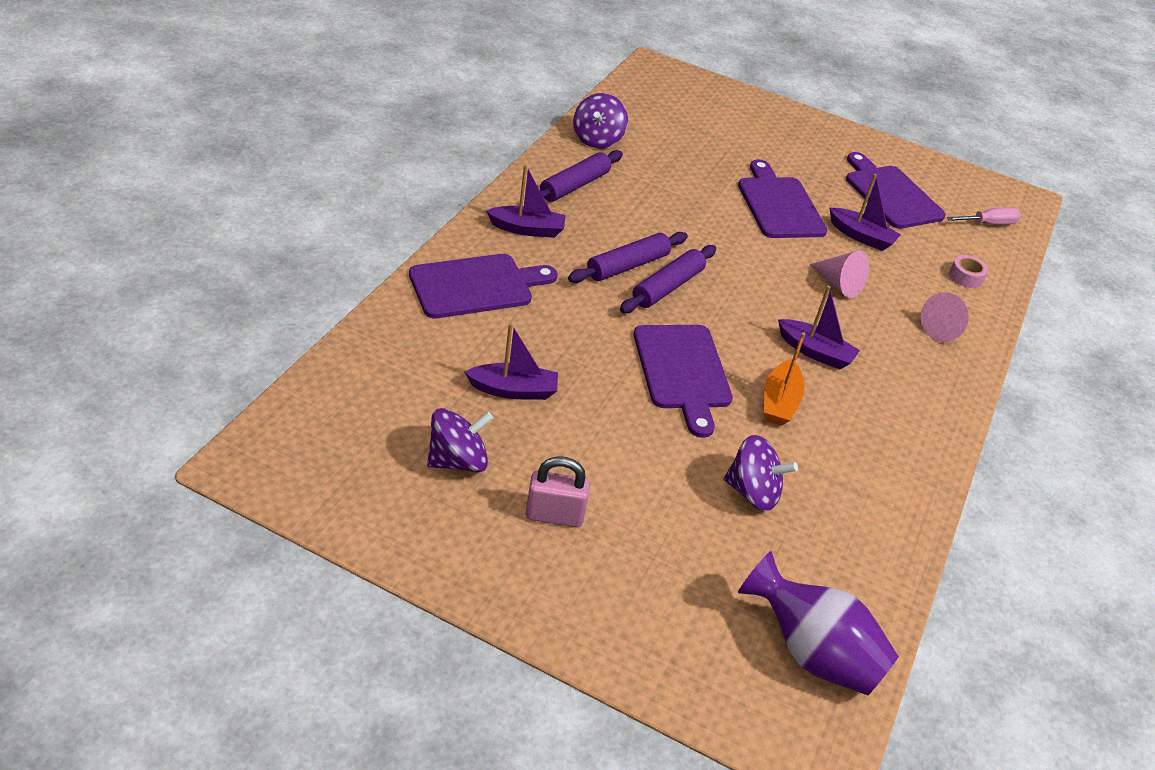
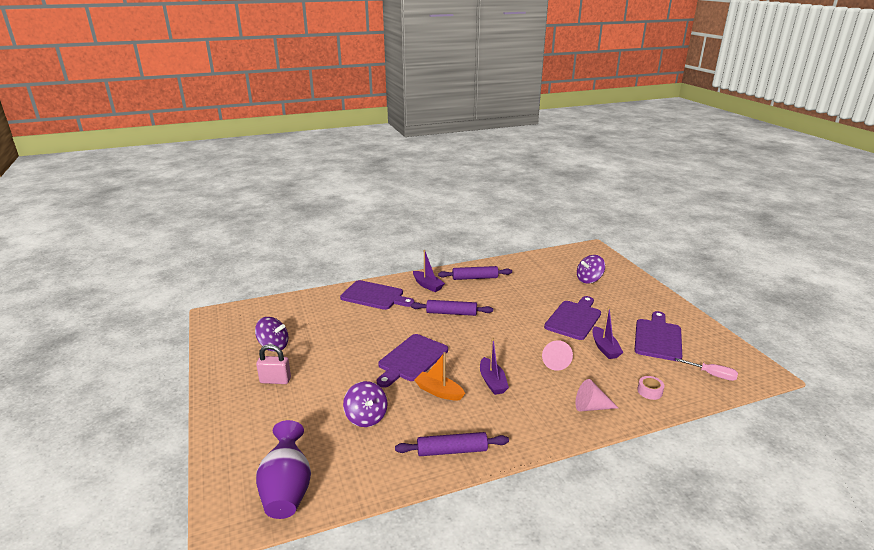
camera: 50 degrees right, 15 degrees down
purple boat [465,323,558,400] -> none
pink padlock [526,456,590,527] -> pink padlock turned 45 degrees counterclockwise [256,344,291,384]
purple spinning top [573,93,628,149] -> purple spinning top moved to [577,255,605,284]
purple rolling pin [620,245,716,313] -> purple rolling pin moved to [395,432,509,456]
orange boat [764,332,805,425] -> orange boat turned 60 degrees clockwise [414,352,465,401]

